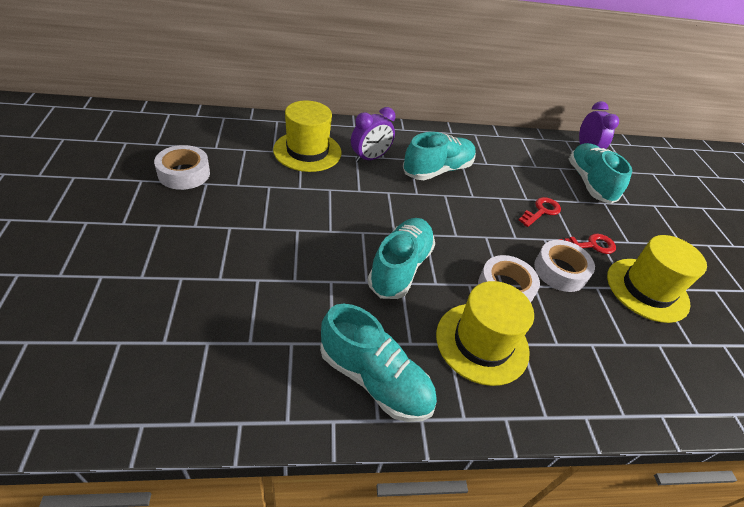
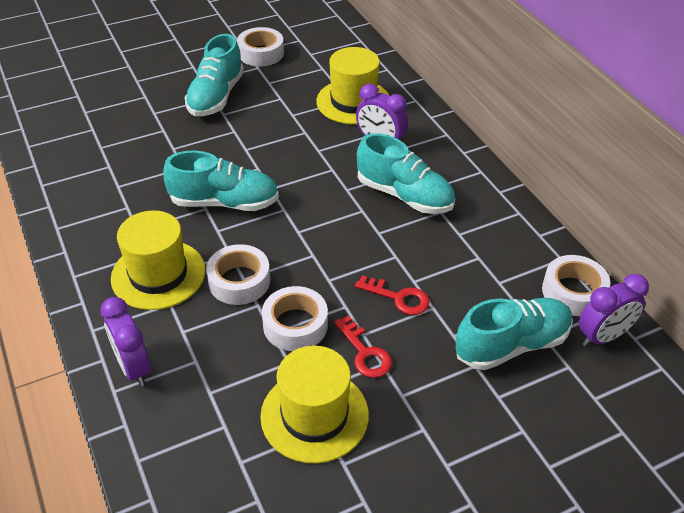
camera: 75 degrees right, 0 degrees up
turquoise shoe [320,304,437,422] -> turquoise shoe moved to [185,34,244,116]
none -> purple clock [100,297,151,386]
none -> white tape [542,255,610,316]

